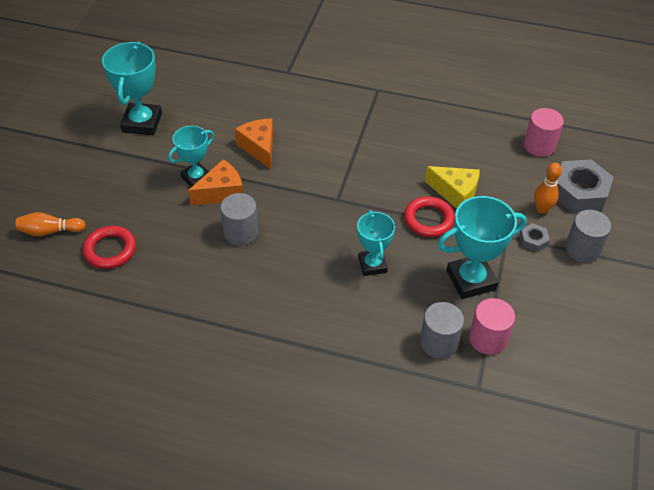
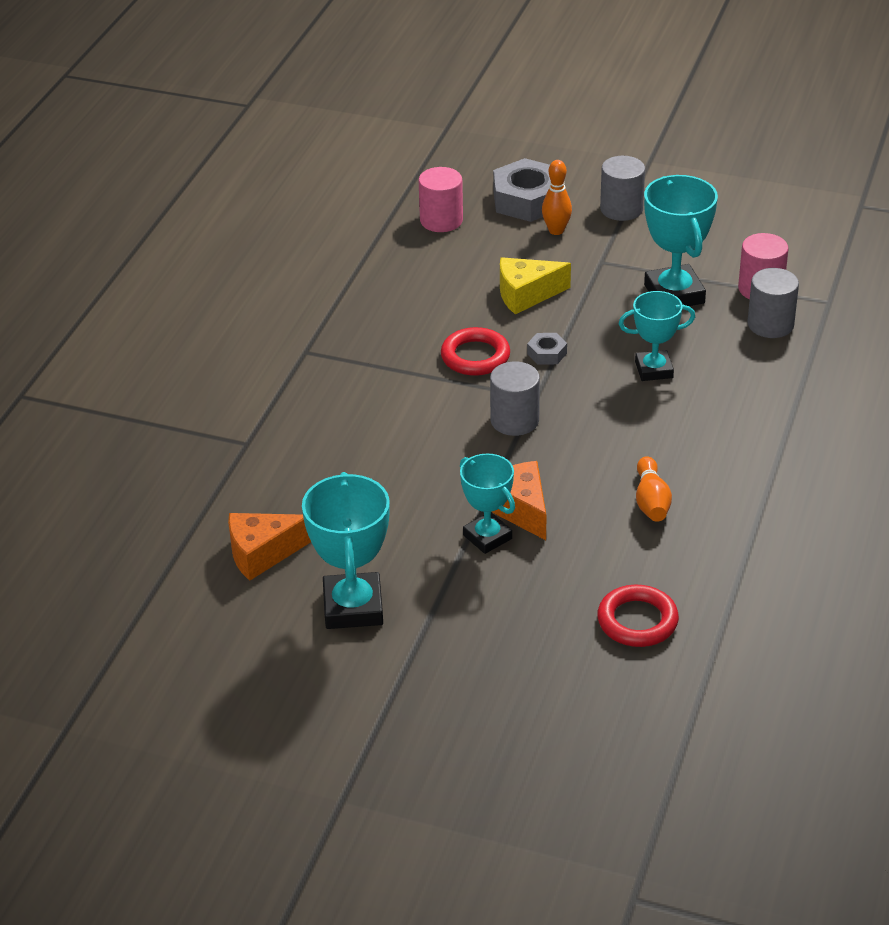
camera: 85 degrees left, 10 degrees down
orange bowling pin [15,212,86,236] -> orange bowling pin moved to [636,456,672,522]
turquoise trophy [102,42,162,135] -> turquoise trophy turned 75 degrees clockwise [302,472,390,629]
grey cylinder [220,193,258,246] -> grey cylinder moved to [490,361,540,436]
orange cheese [235,119,273,169] -> orange cheese moved to [228,513,311,581]
red ring [404,196,455,237] -> red ring moved to [441,327,510,376]
yellow cheese [425,166,480,208] -> yellow cheese turned 135 degrees counterclockwise [500,257,571,314]
grey nut [519,223,550,252] -> grey nut moved to [527,333,567,365]

